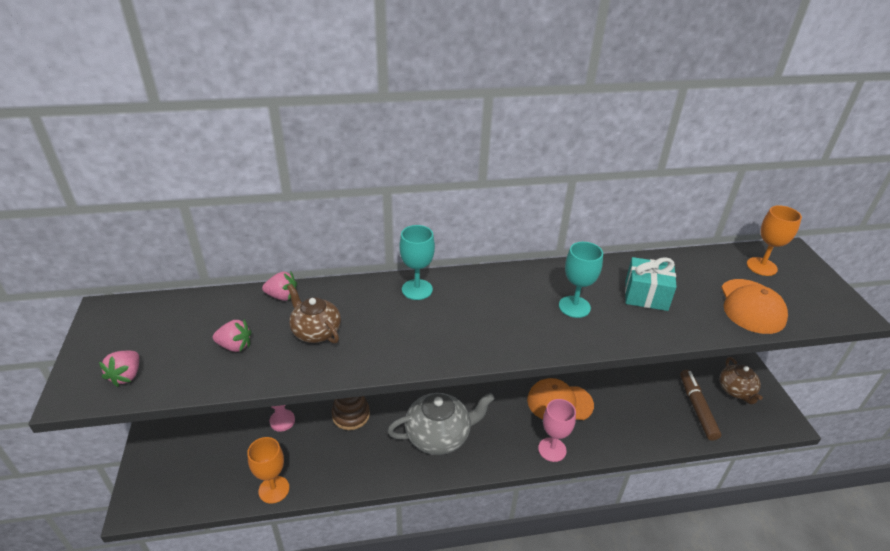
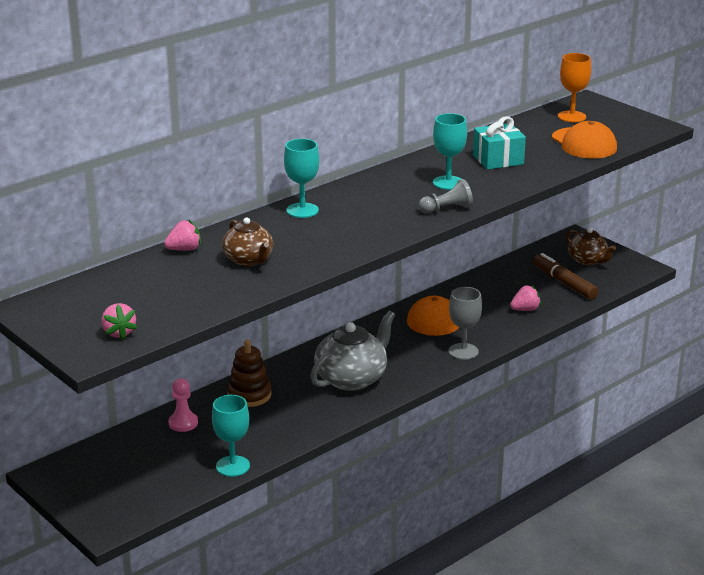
camera: 30 degrees left, 10 degrees down
pink strawberry [213,319,252,352] -> pink strawberry moved to [510,285,541,311]
orange goblet [247,437,289,504] -> turquoise goblet [212,395,250,477]
brown teapot [287,284,341,344] -> brown teapot turned 135 degrees counterclockwise [222,217,273,266]
pink goblet [538,399,576,462] -> grey goblet [449,287,482,360]
none -> grey pawn [419,179,473,214]

